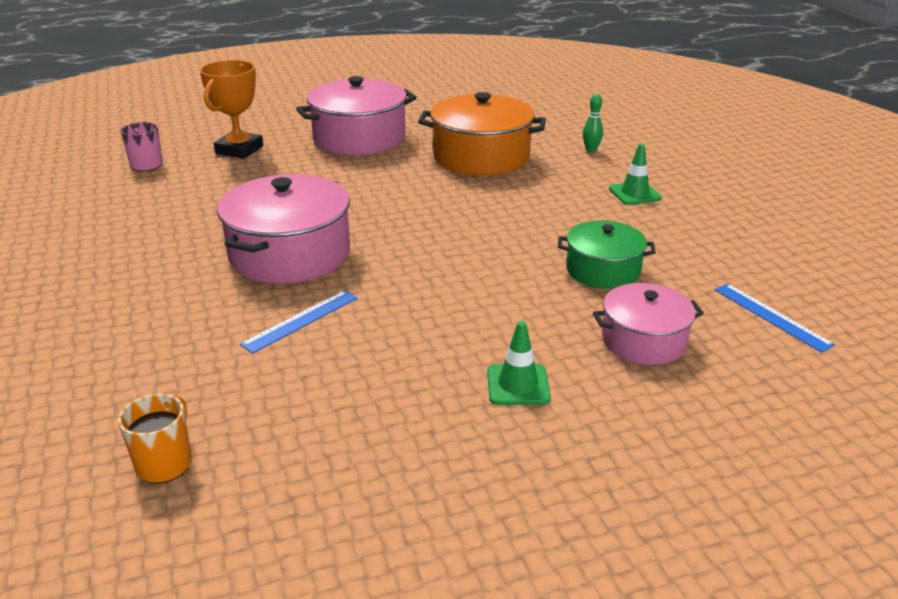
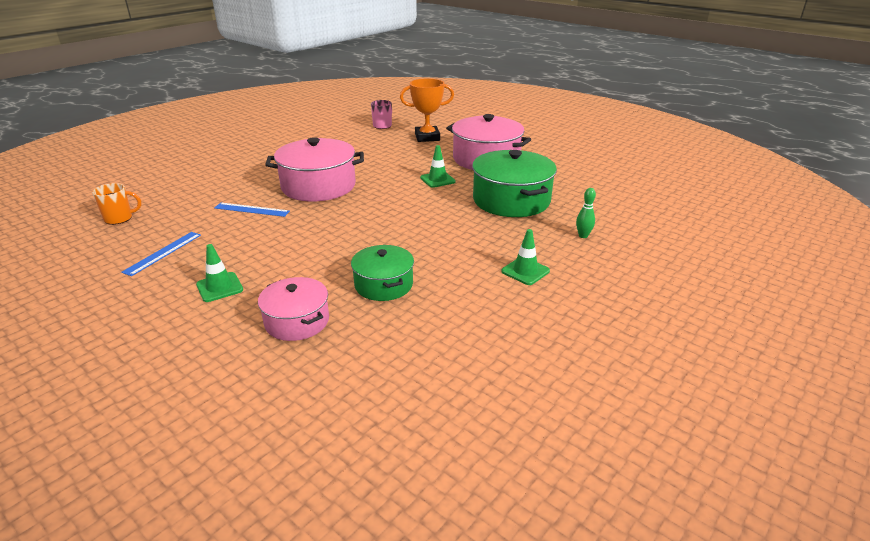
camera: 60 degrees right, 0 degrees up
orange pot [418,92,546,176] -> green pot [472,150,557,217]
blue ruler [715,284,835,353] -> blue ruler moved to [121,232,201,276]
none -> green traffic cone [420,145,456,188]

